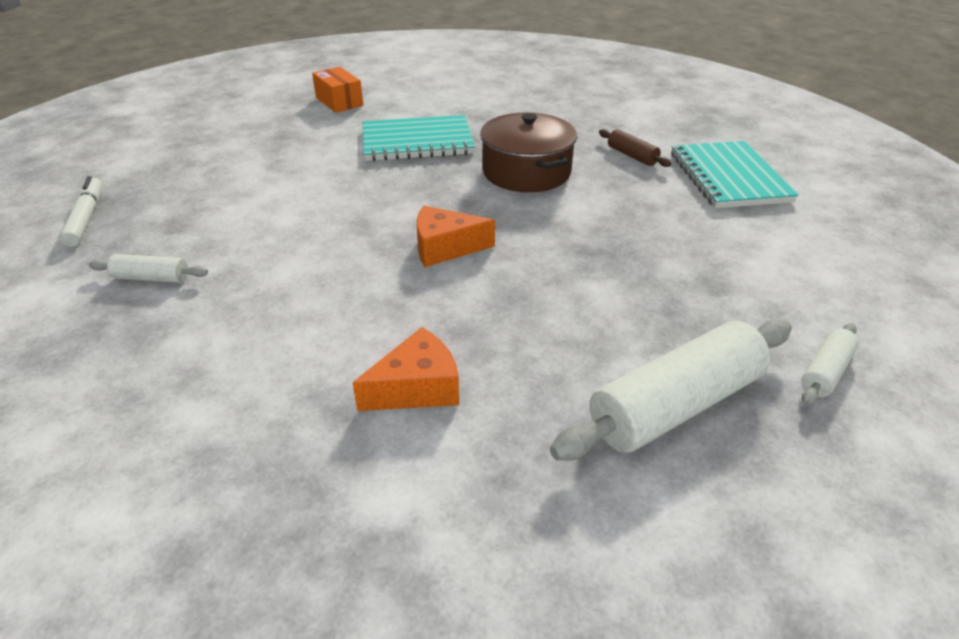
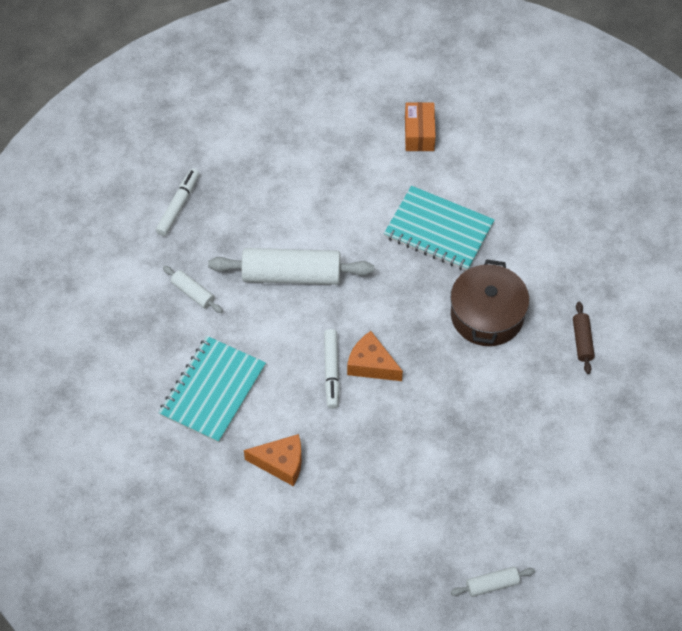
camera: 35 degrees right, 20 degrees up
white rolling pin [550,319,792,461] -> white rolling pin moved to [208,248,374,285]
turquoise notebook [671,141,799,208] -> turquoise notebook moved to [159,336,266,443]
none -> white marker [324,329,340,409]

